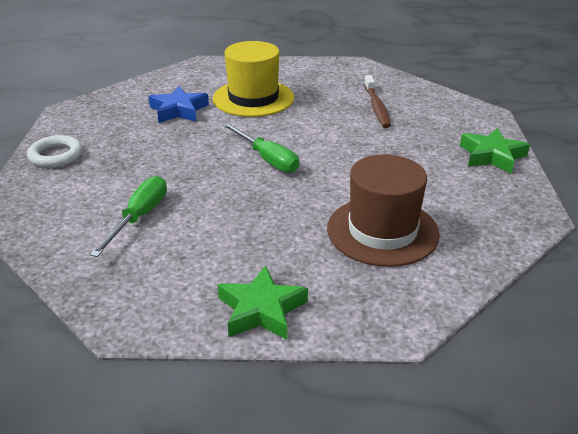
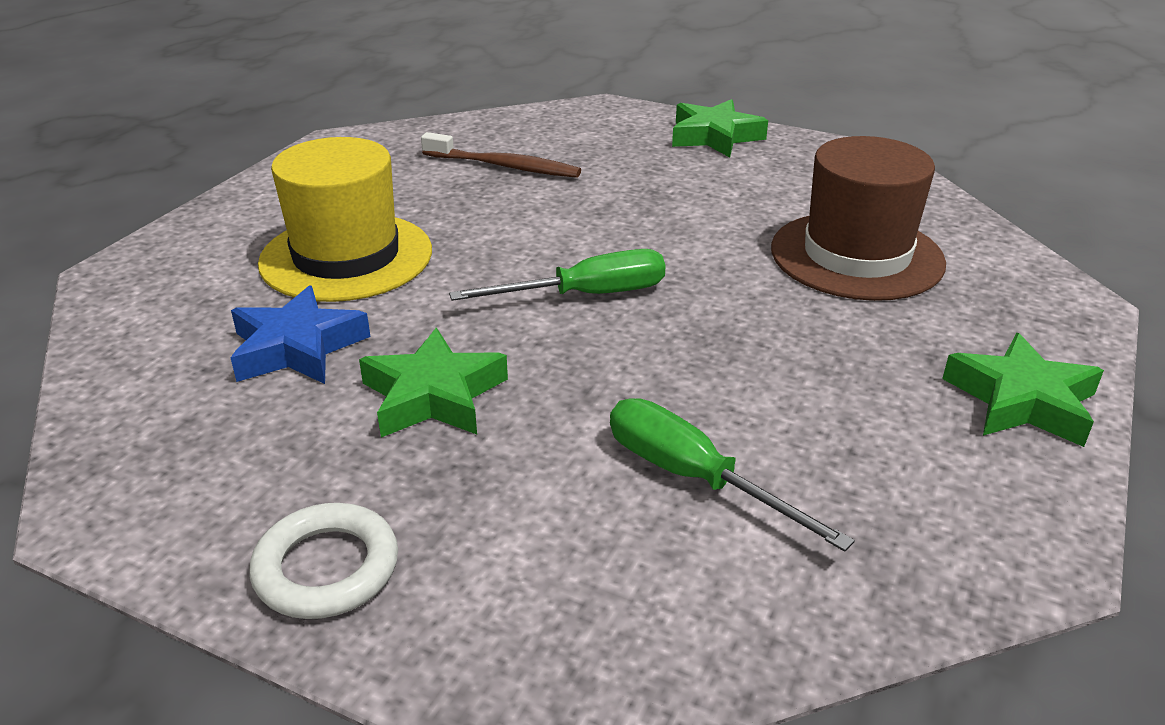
camera: 65 degrees left, 0 degrees up
none -> green star [359,328,508,437]

